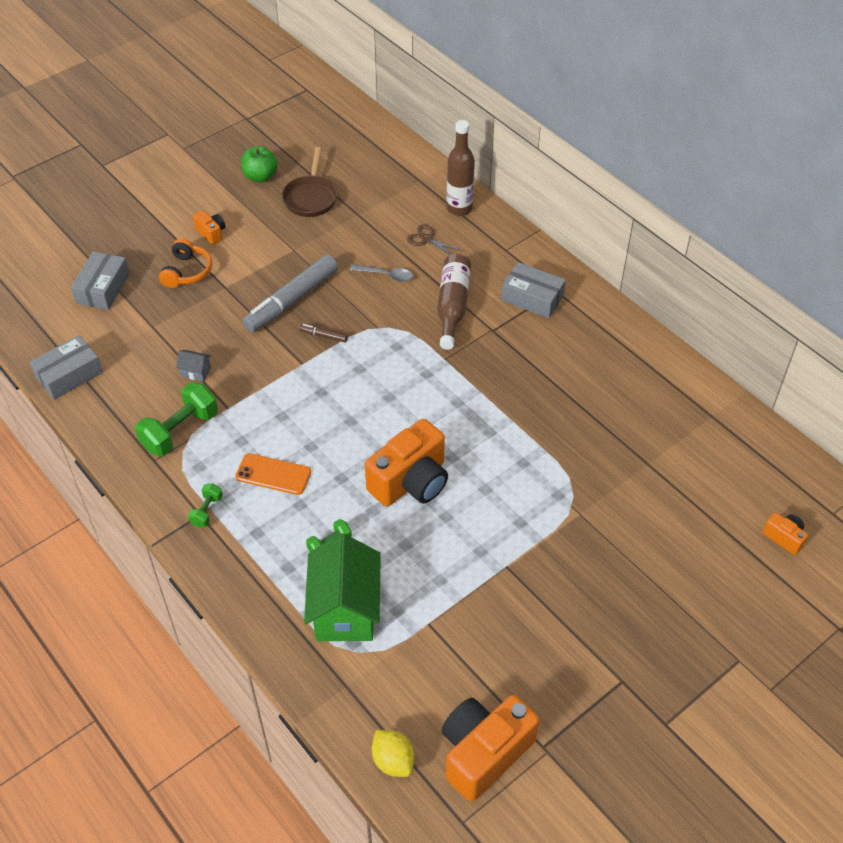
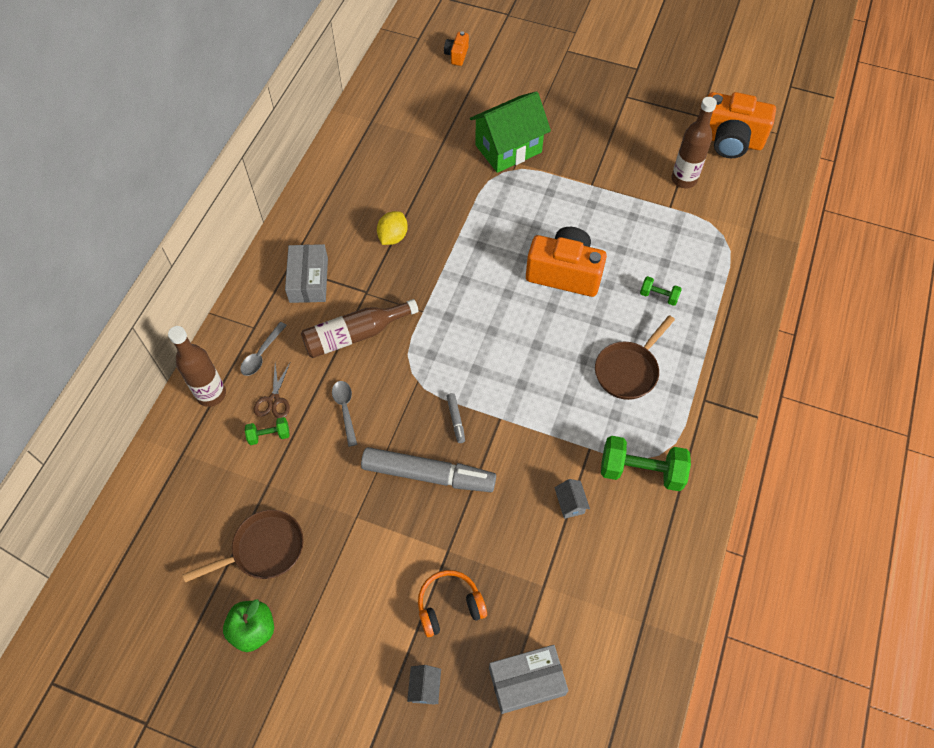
camera: 120 degrees left, 10 degrees up
grey box [30,335,103,400] -> none
green dumbbell [188,483,223,527] -> green dumbbell moved to [245,417,289,445]
orange camera [193,210,225,245] -> none
orange phone [235,453,311,495] -> brown pan [595,315,675,400]
brown marker [299,324,348,342] -> grey marker [447,393,465,443]
green house [304,533,381,641] -> green house moved to [470,91,551,173]
yellow lemon [372,730,414,777] -> yellow lemon moved to [377,211,408,245]
none -> grey spoon [240,322,287,376]
none -> grey house [407,665,441,705]
none -> brown bottle [671,97,717,189]

